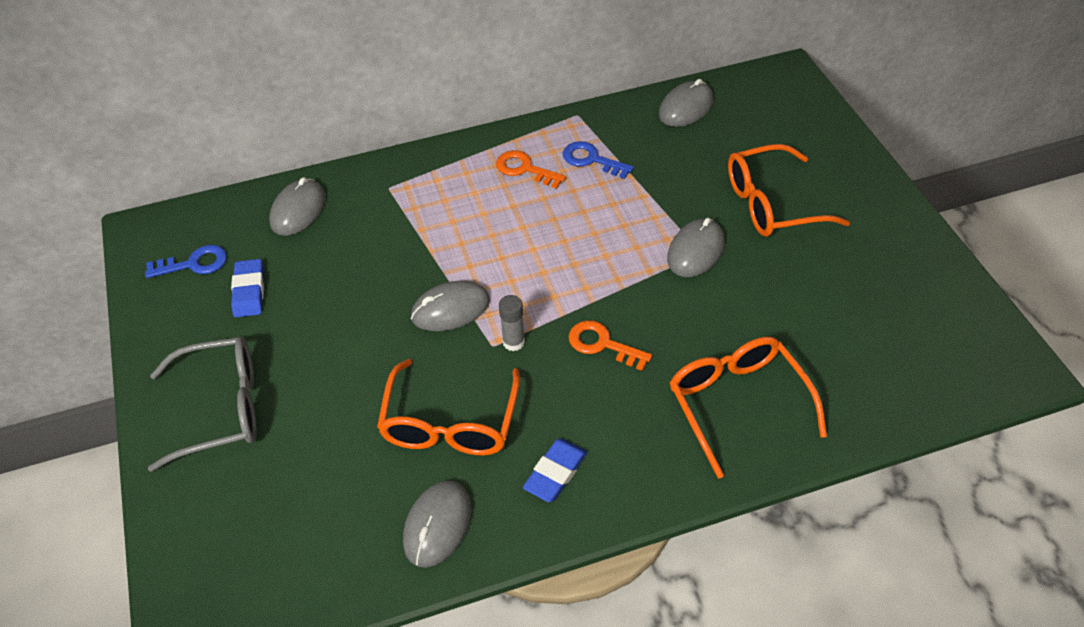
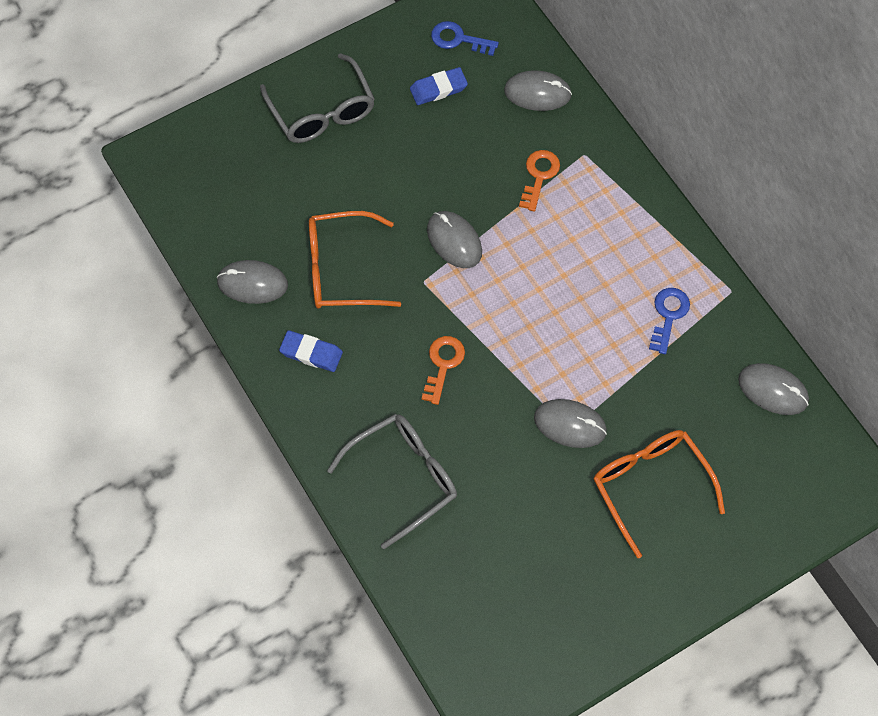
camera: 75 degrees right, 15 degrees up
blue key [145,245,227,278] -> blue key turned 135 degrees clockwise [431,21,499,56]
orange key [496,150,566,189] -> orange key moved to [519,150,560,212]
grey glue stick [499,295,525,351] -> none
orange glasses [670,337,827,479] -> grey glasses [327,414,457,549]

